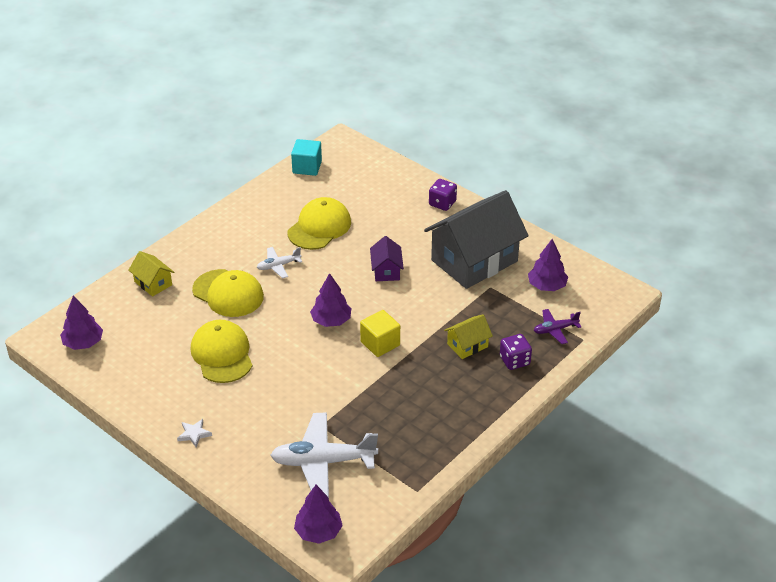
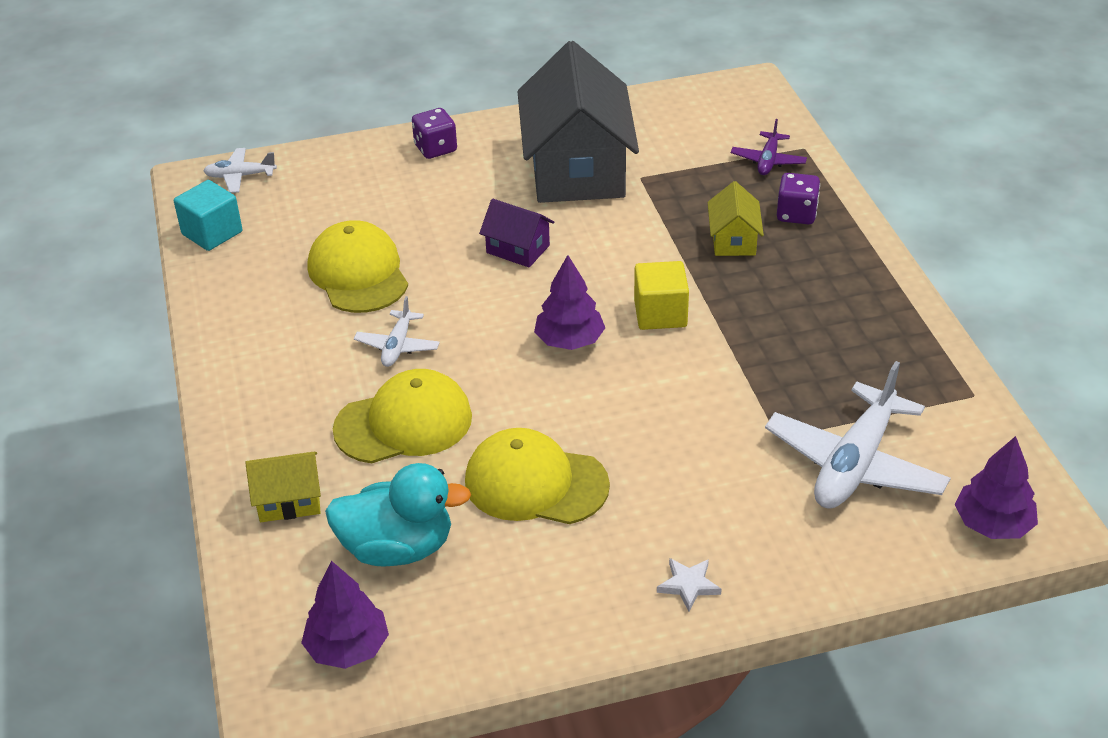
camera: 55 degrees left, 0 degrees up
purple tree [528,239,568,291] -> none
none -> white plane [204,148,277,193]
none -> turquoise duck [325,463,471,566]

